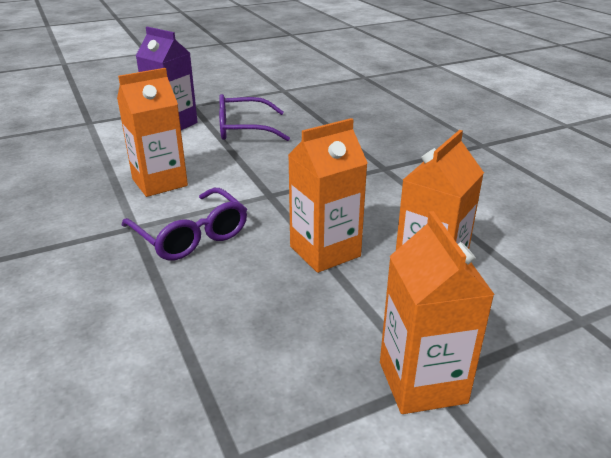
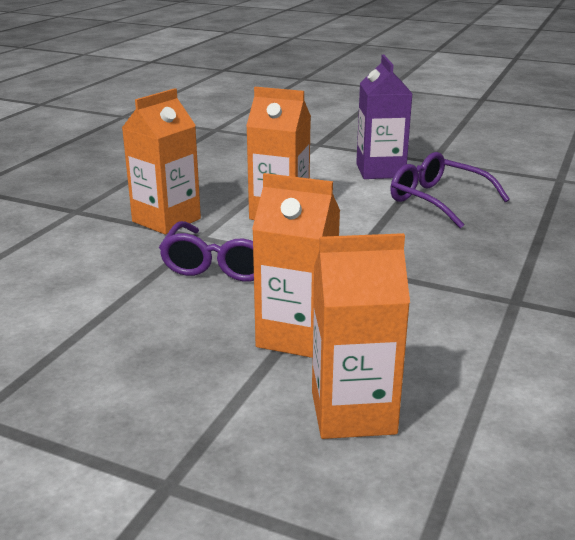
camera: 50 degrees right, 5 degrees down
orange carton [380,211,495,414] -> orange carton moved to [122,88,201,235]

